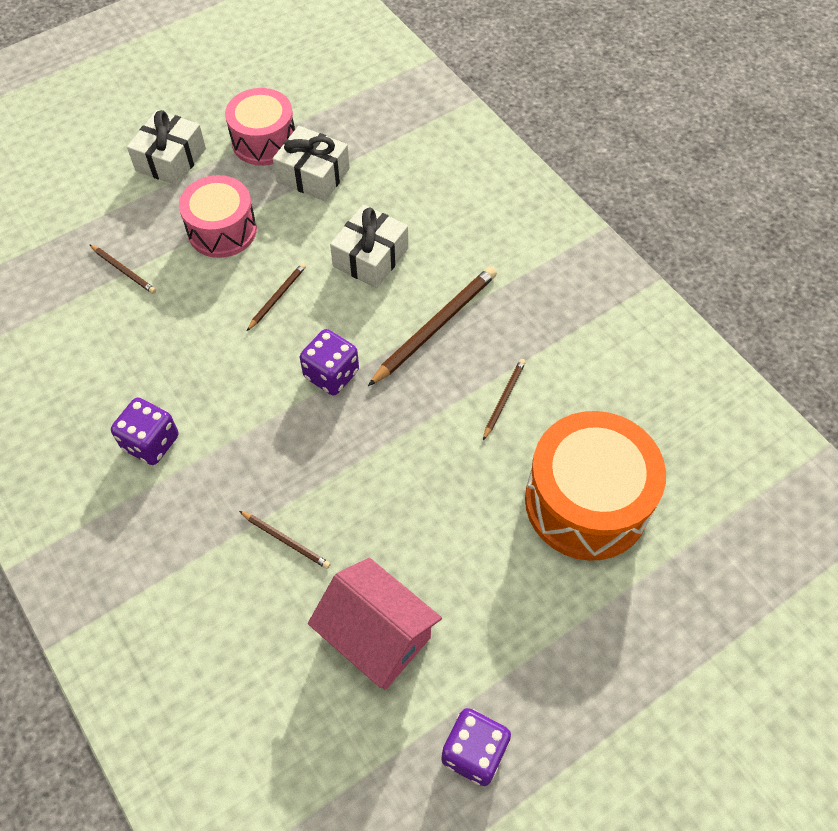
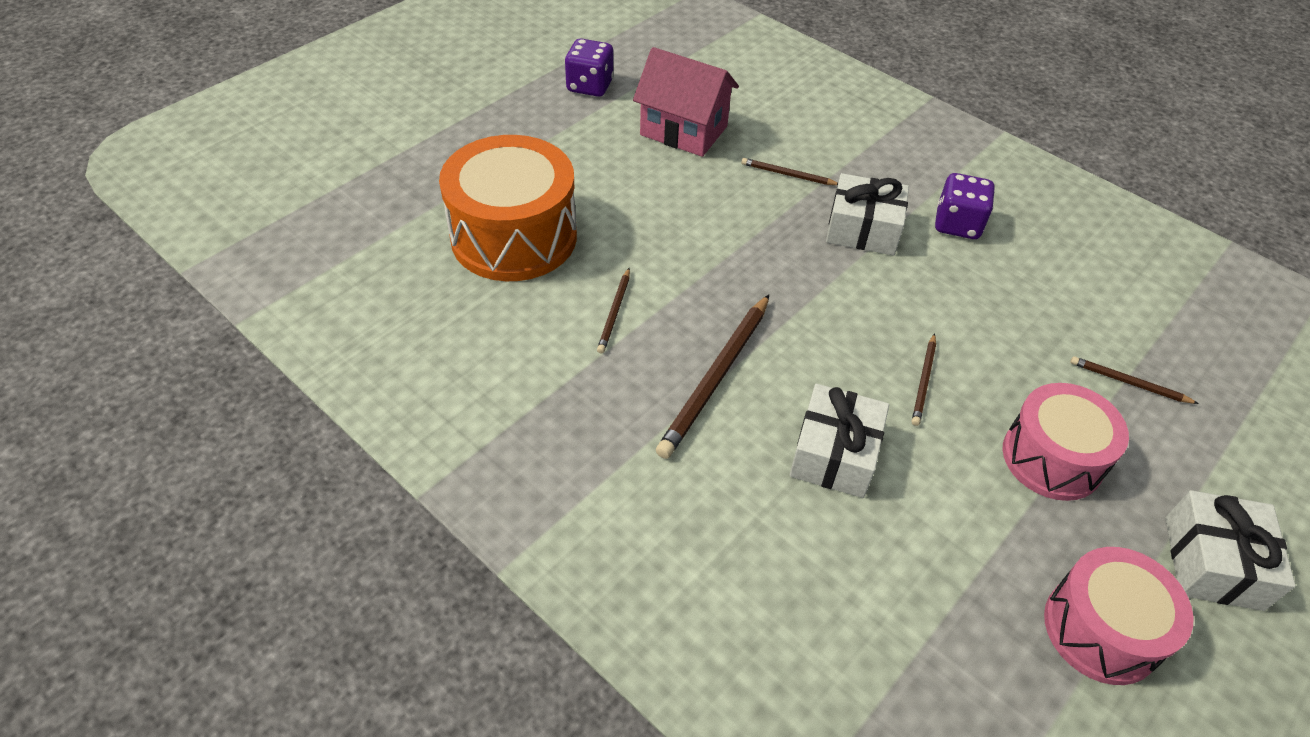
camera: 165 degrees right, 10 degrees down
white gift [273,126,350,201] -> white gift moved to [826,173,909,255]
purple dice [300,329,359,395] -> none

